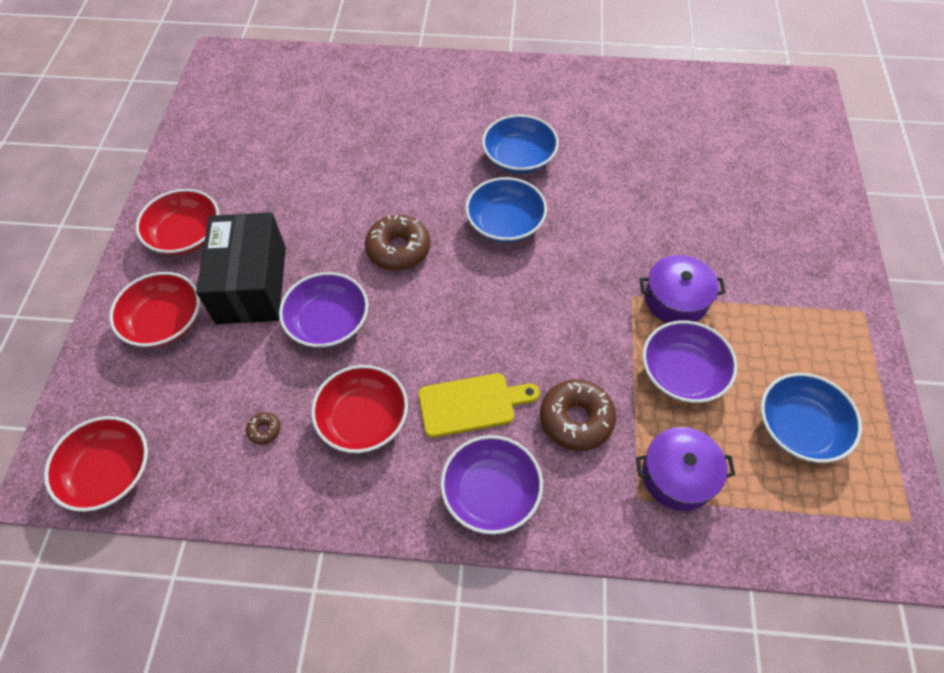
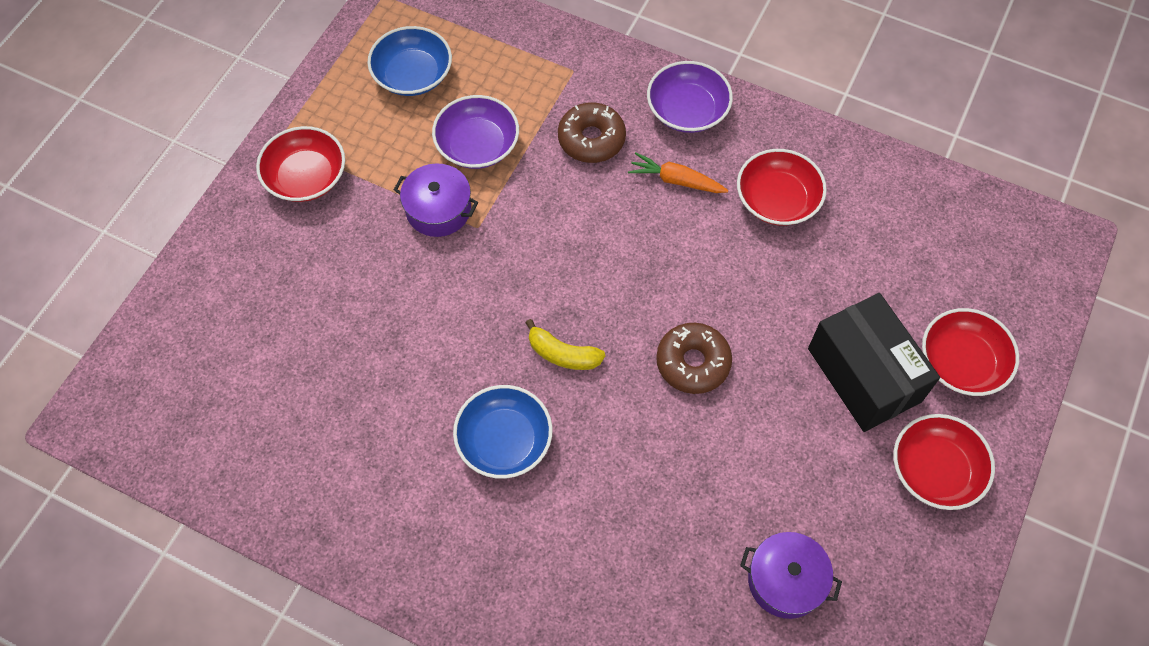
camera: 160 degrees left, 5 degrees up
red bowl [44,416,148,512] -> red bowl moved to [256,126,345,202]
black box [196,212,286,324] -> black box turned 45 degrees counterclockwise [808,293,940,432]
brown donut [246,412,281,445] -> none
purple bowl [279,272,368,348] -> none
yellow cutting board [418,373,540,438] -> orange carrot [628,152,729,193]
blue bowl [465,177,547,243] -> yellow banana [525,319,605,370]
purple pot [636,427,735,511] -> purple pot moved to [740,532,842,619]

